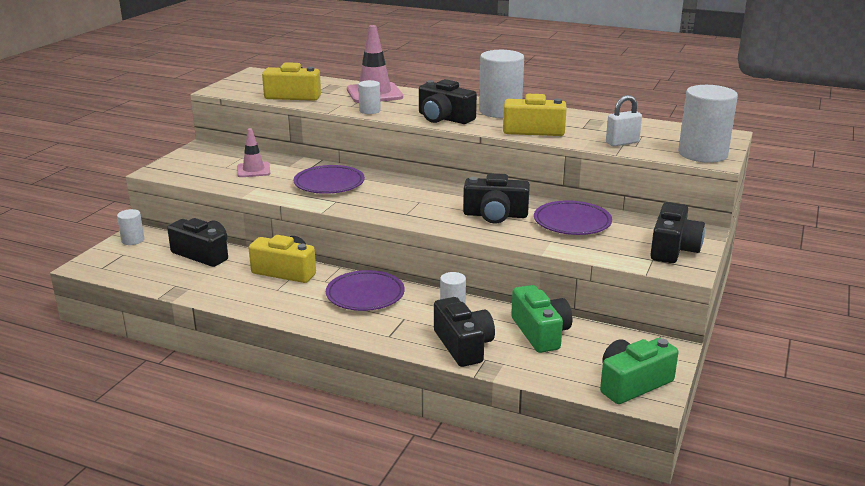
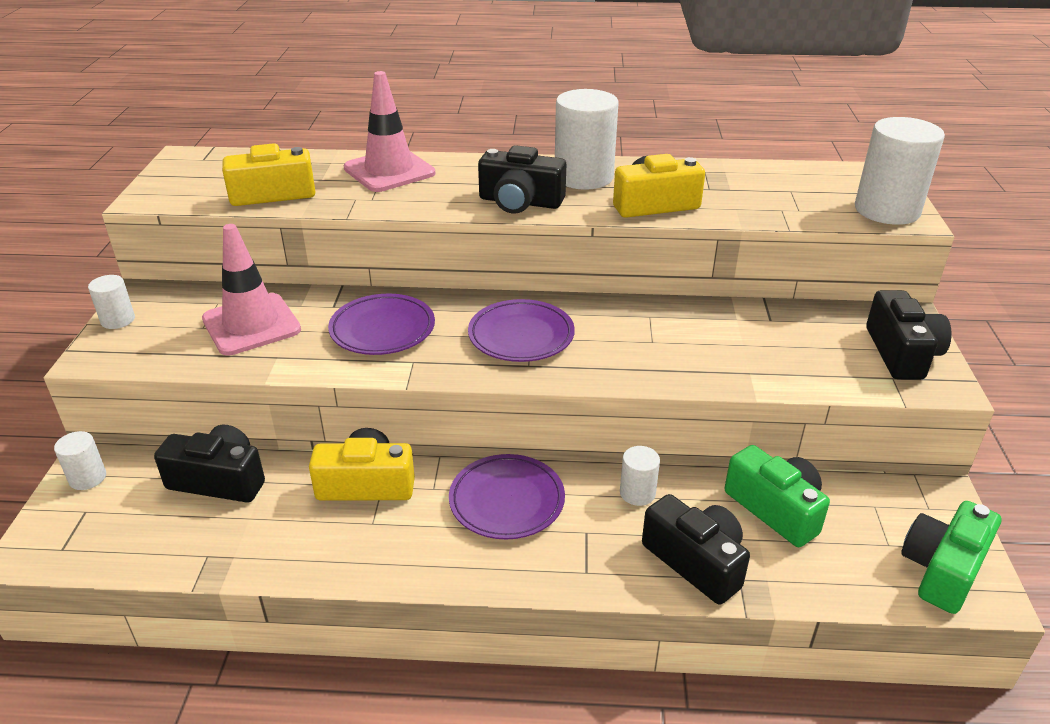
camera: 20 degrees left, 10 degrees up
pink traffic cone [237,128,270,177] -> pink traffic cone [202,224,301,355], size x1.66
white cylinder [358,80,381,114] -> white cylinder moved to [88,275,135,329]
black camera [463,173,530,224] -> none
purple plate [534,200,612,235] -> purple plate moved to [468,299,575,362]
white padlock [606,95,642,146] -> none

